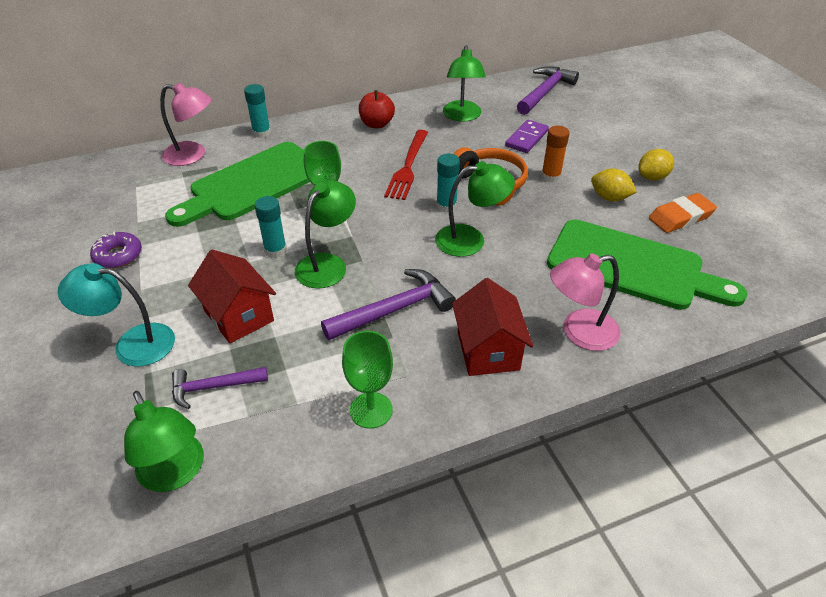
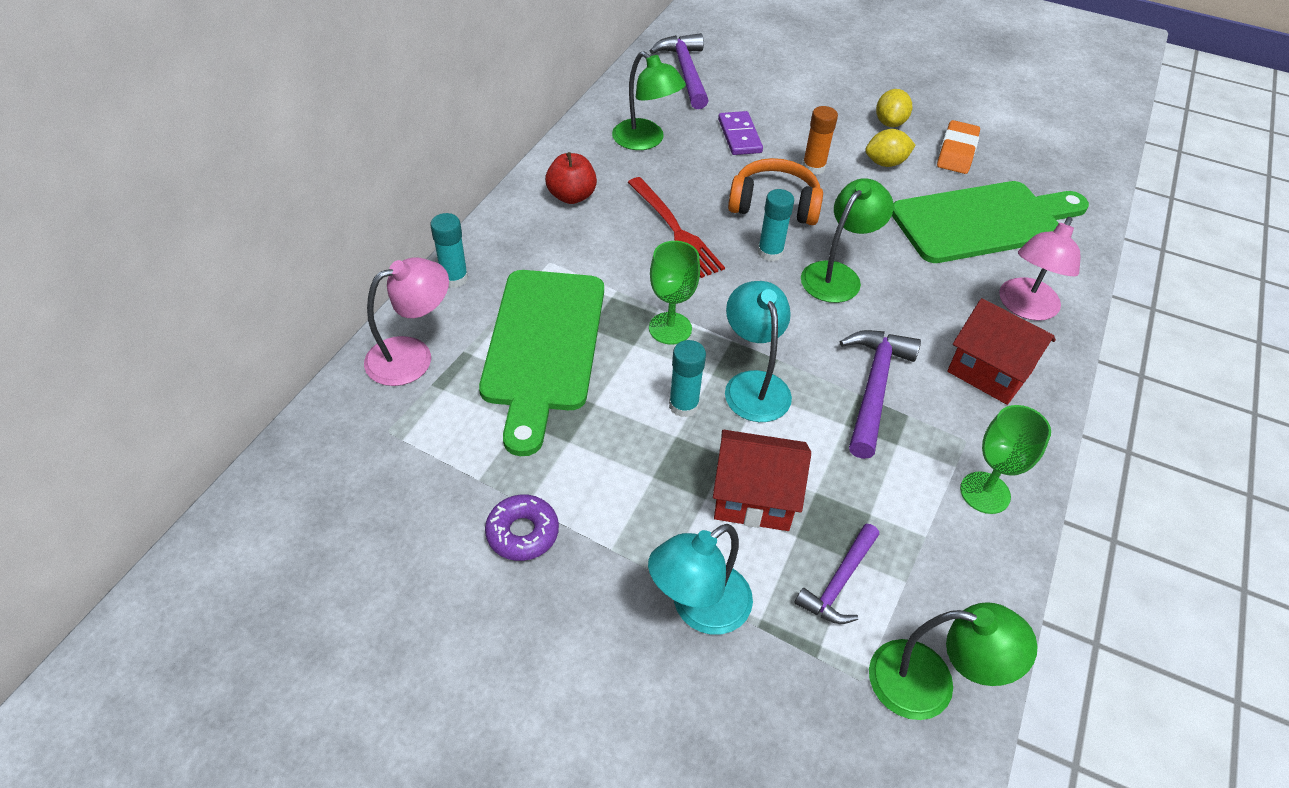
camera: 45 degrees left, 5 degrees up
green lamp [295,180,356,289] -> turquoise lamp [725,281,792,422]

